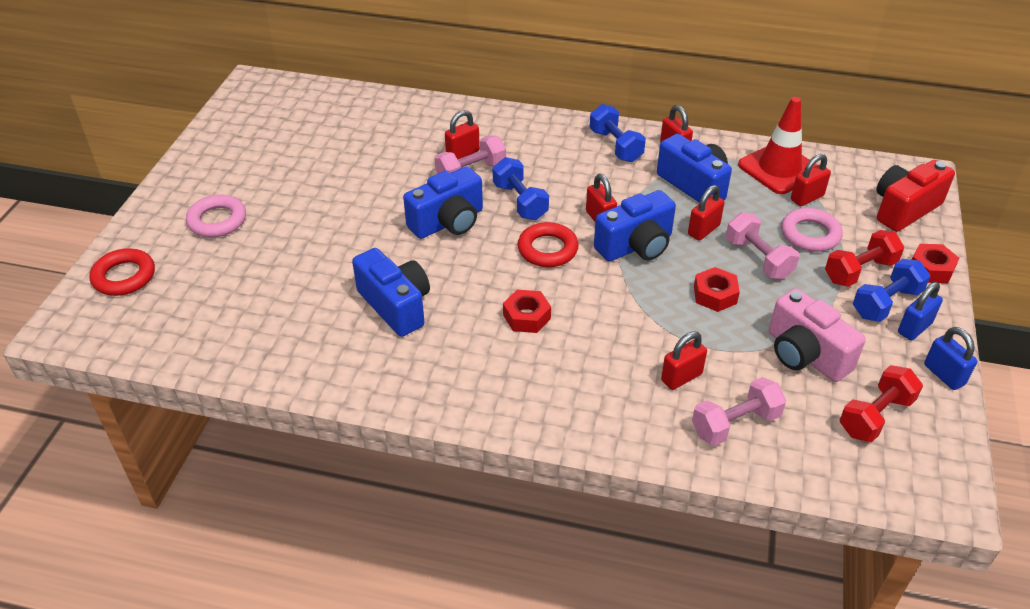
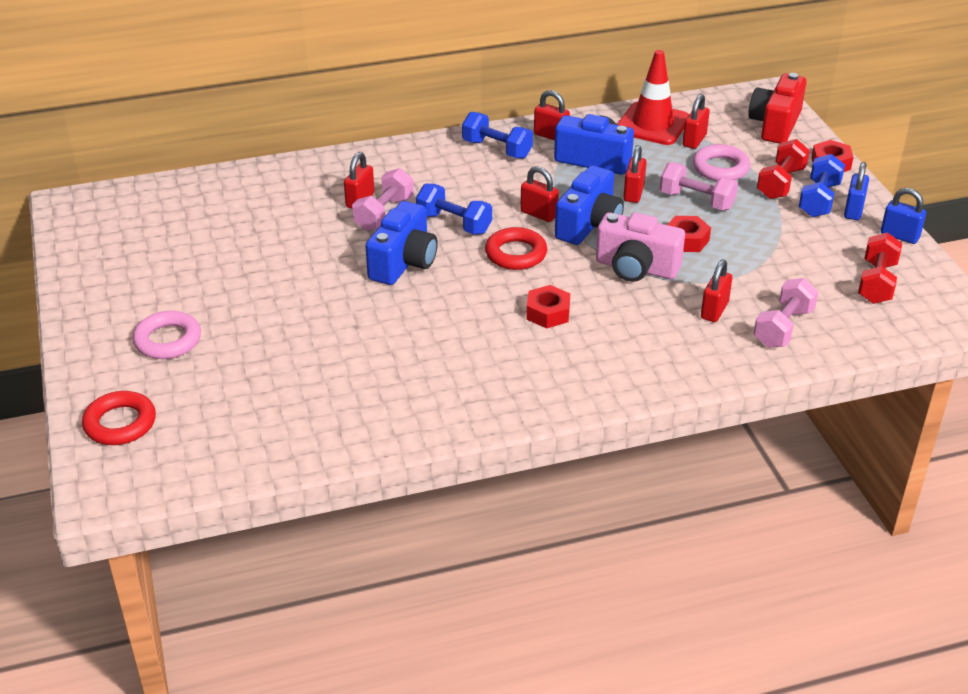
camera: 30 degrees left, 5 degrees down
blue camera [352,248,430,337] -> none
pink camera [769,288,866,382] -> pink camera moved to [596,212,685,282]

